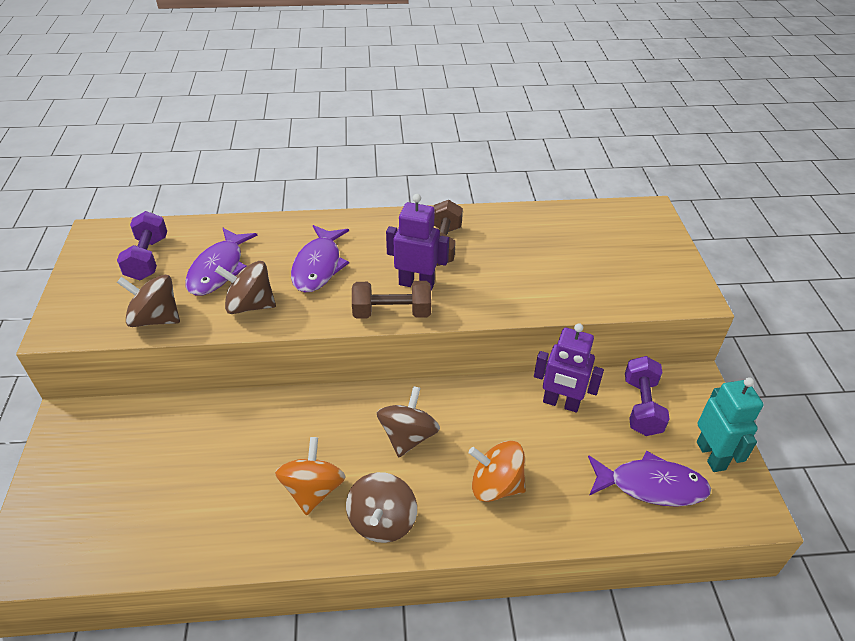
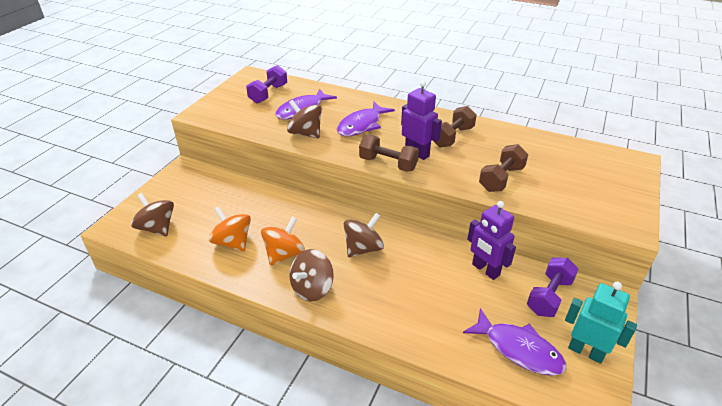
camera: 30 degrees right, 5 degrees down
brown spinning top [117,275,180,327] -> brown spinning top moved to [131,193,174,236]
orange spinning top [469,441,526,502] -> orange spinning top moved to [209,206,251,252]
turquoise robot [697,377,763,472] -> turquoise robot turned 75 degrees counterclockwise [565,282,637,364]
none -> brown dumbbell [479,144,528,192]

